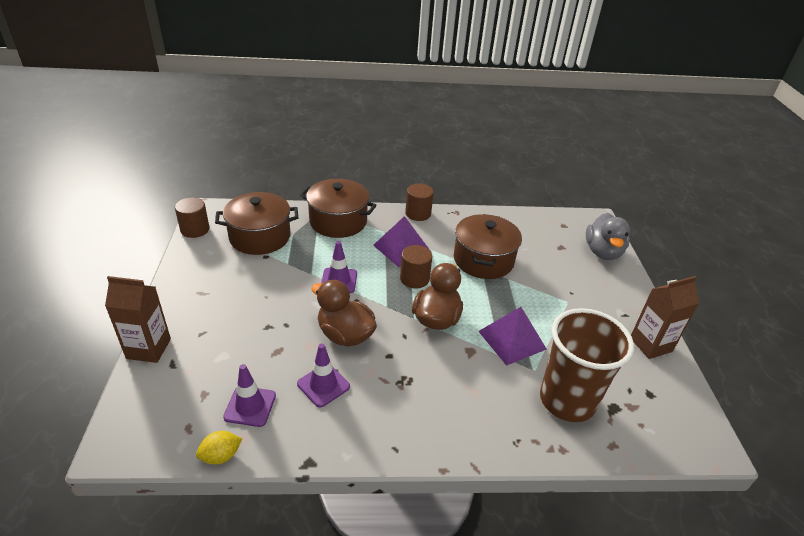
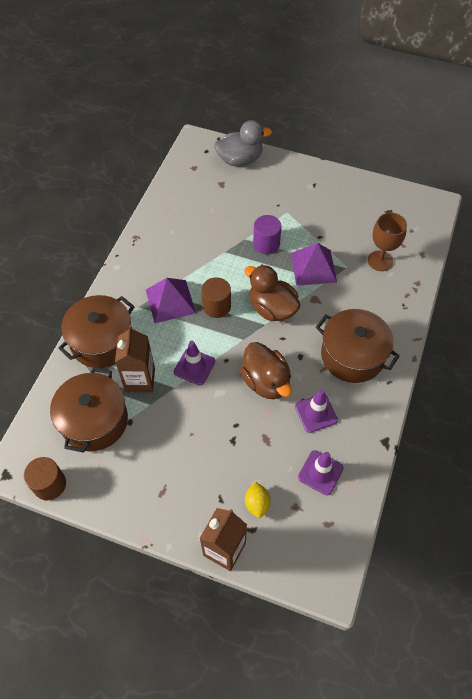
camera: 65 degrees left, 20 degrees up
yellow lemon [196,431,242,465] -> yellow lemon moved to [245,482,270,518]
brown duck [311,280,377,347] -> brown duck turned 90 degrees counterclockwise [240,342,292,399]
brown cylinder [405,184,434,221] -> none
brown pot [454,214,522,279] -> brown pot moved to [316,309,400,383]
brown cup [540,308,634,422] -> brown goblet [368,213,407,271]
grey duck [586,213,630,260] -> grey duck turned 45 degrees counterclockwise [214,120,272,167]
brown carton [631,276,700,359] -> brown carton moved to [115,326,155,392]
none -> purple cylinder [253,215,281,254]

